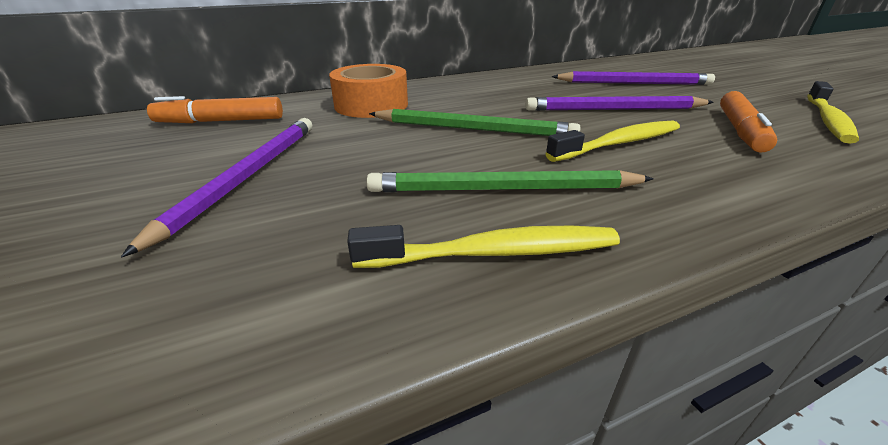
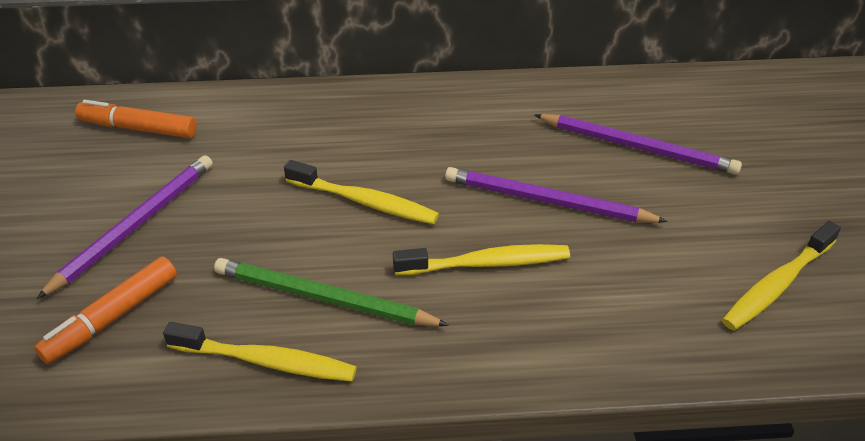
camera: 20 degrees right, 10 degrees up
orange tape [329,64,408,118] -> none
green pencil [369,109,581,136] -> yellow toothbrush [284,160,439,224]
orange marker [720,91,777,152] -> orange marker moved to [34,257,177,364]

